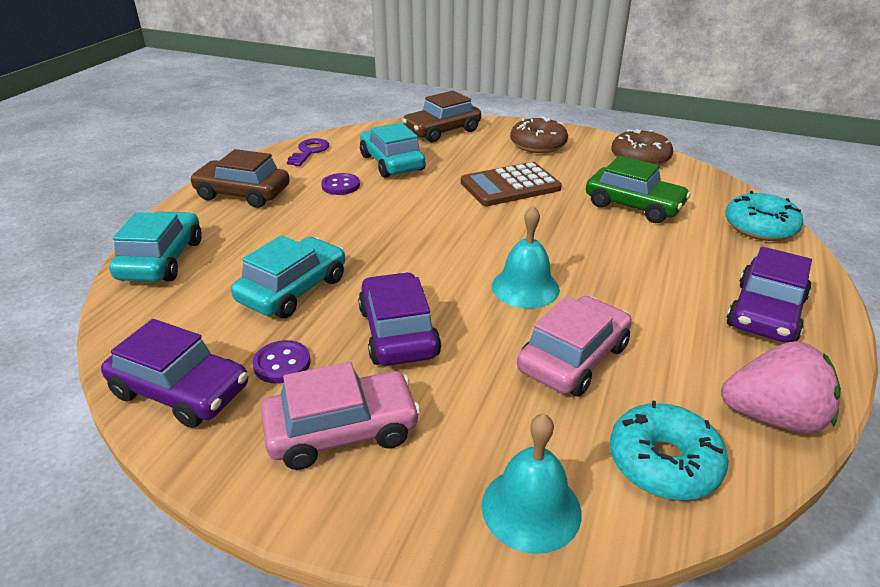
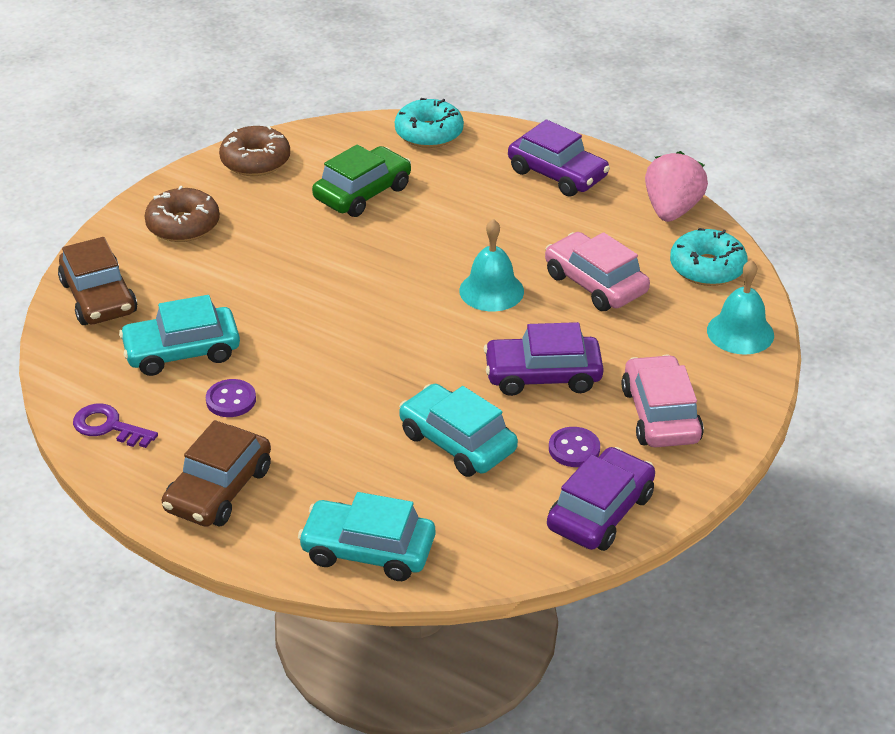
camera: 80 degrees left, 5 degrees up
brown calculator [461,162,562,206] -> none

